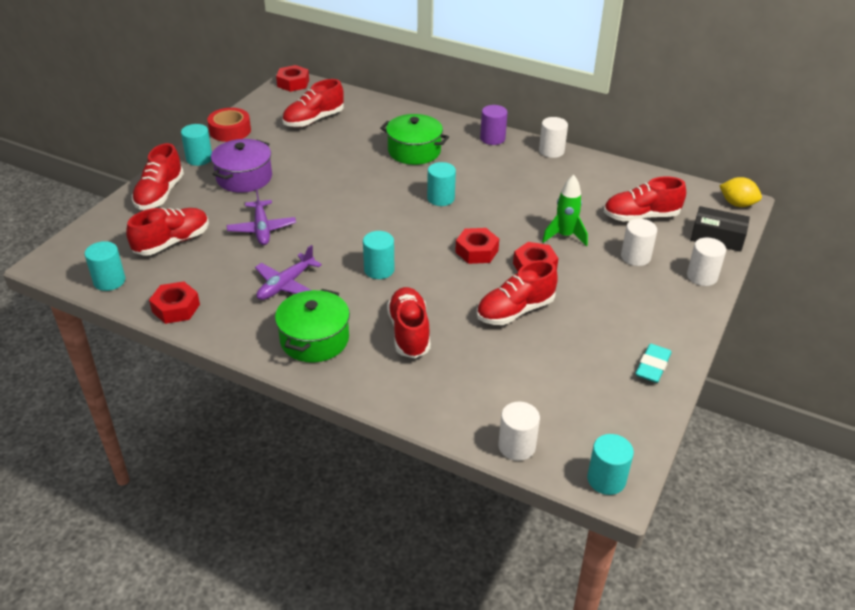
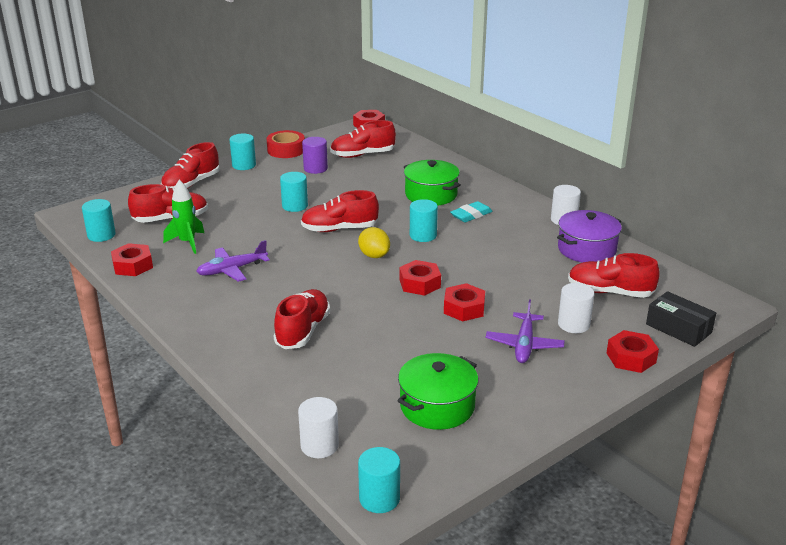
camera: 25 degrees right, 10 degrees down
purple pot [211,139,272,193] -> purple pot moved to [557,210,622,263]
purple plane [227,188,296,245] -> purple plane moved to [486,299,565,363]
green pot [275,289,350,362] -> green pot moved to [397,353,479,430]
turquoise cylinder [363,231,394,279] -> turquoise cylinder moved to [280,172,308,212]
red shoe [476,260,558,325] -> red shoe moved to [301,190,379,232]
purple cylinder [480,105,508,145] -> purple cylinder moved to [302,137,328,174]
green rocket [542,175,588,246] -> green rocket moved to [163,180,204,254]
turquoise eraser [635,344,672,383] -> turquoise eraser moved to [450,201,492,222]
white cylinder [687,238,726,286] -> red nut [607,330,659,373]
yellow lemon [719,177,762,207] -> yellow lemon moved to [358,227,390,258]

